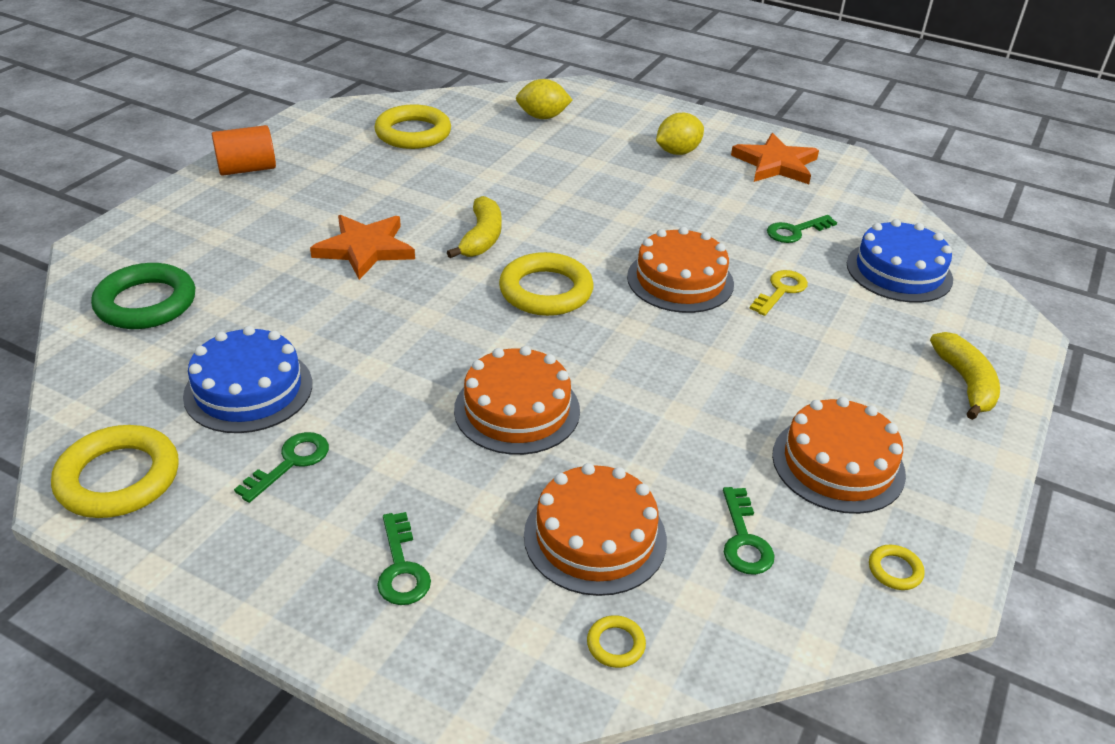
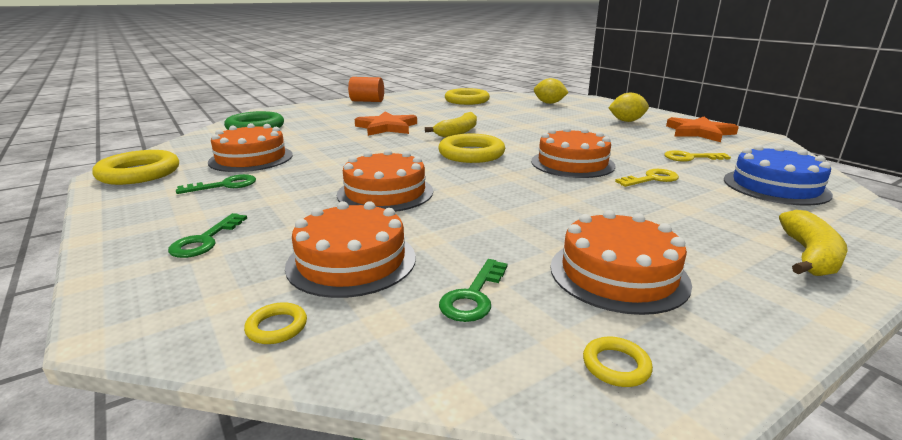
camera: 30 degrees right, 15 degrees down
blue cake [183,326,312,433] -> orange cake [208,123,293,172]
green key [767,215,837,243] -> yellow key [664,150,731,162]

